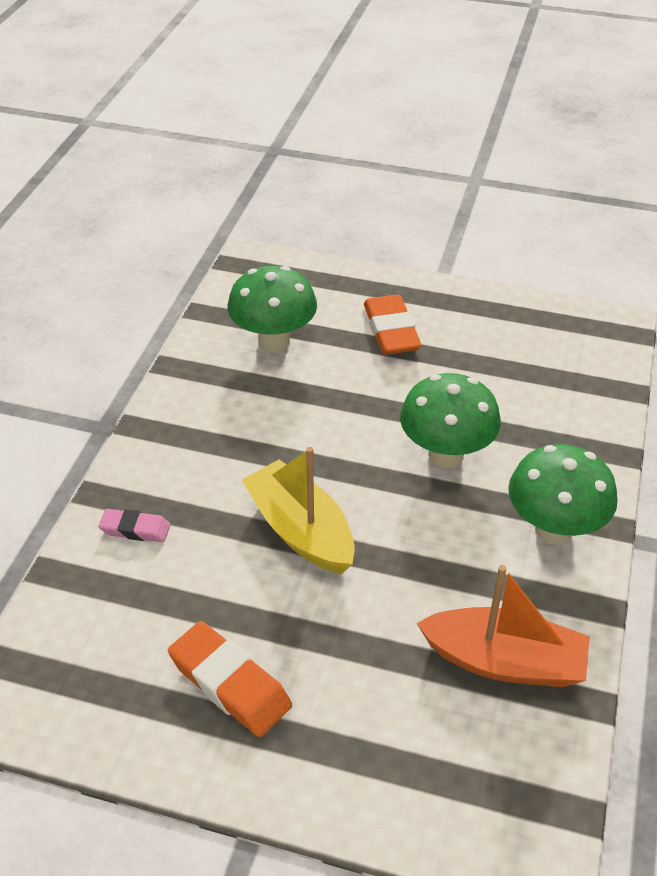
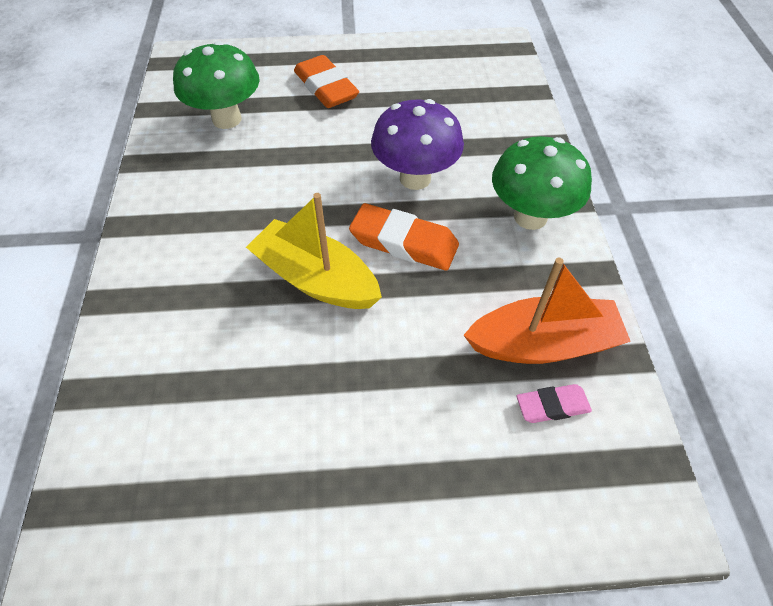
camera: 20 degrees left, 10 degrees up
pink eraser [99,509,170,542] -> pink eraser moved to [516,384,592,423]
orange eraser [168,621,292,737] -> orange eraser moved to [349,203,459,271]
green mushroom [400,373,501,468] -> purple mushroom [371,99,464,190]

